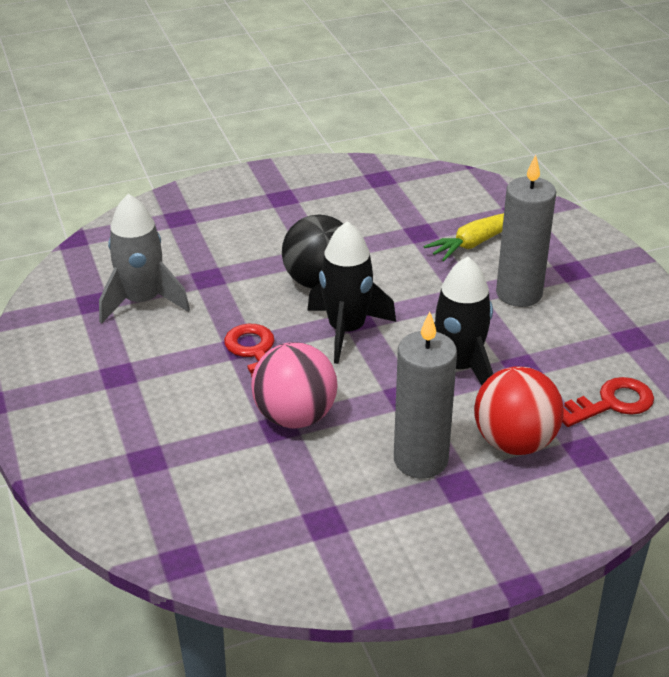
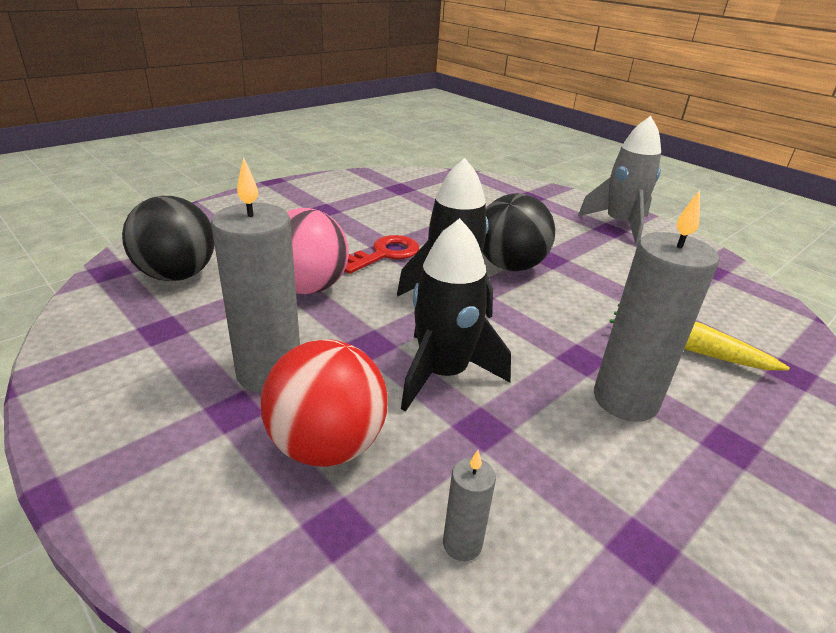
camera: 65 degrees right, 5 degrees down
grey rocket [99,194,190,324] -> grey rocket moved to [578,116,661,245]
red key [562,377,654,427] -> grey candle [443,450,496,561]
none -> black ball [122,196,214,281]

